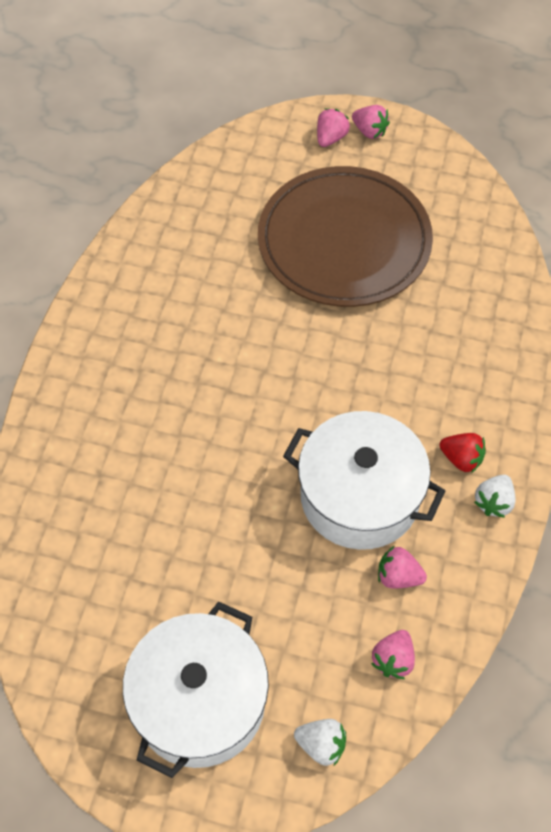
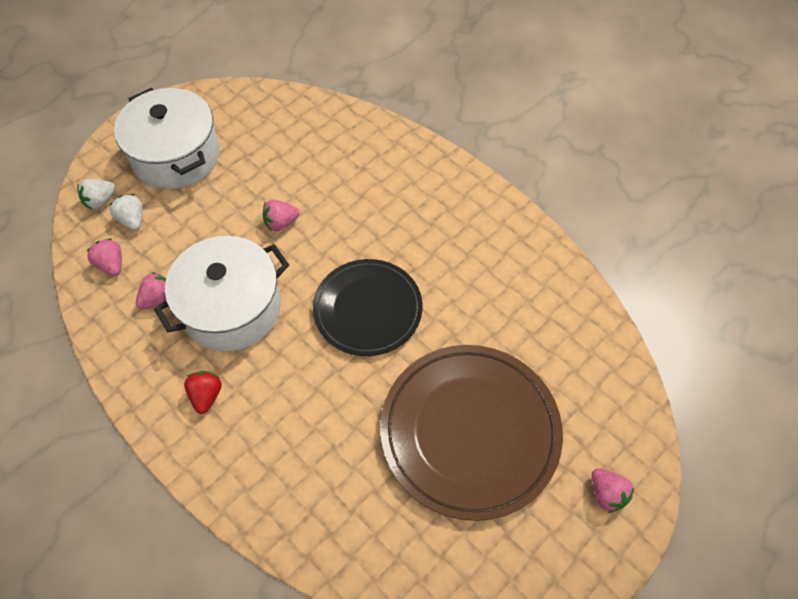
camera: 120 degrees right, 0 degrees up
pink strawberry [352,105,390,139] -> pink strawberry moved to [263,200,300,231]
red strawberry [439,433,486,473] -> red strawberry turned 120 degrees clockwise [184,371,222,414]
white strawberry [474,475,516,518] -> white strawberry moved to [109,194,143,230]
none -> black plate [313,259,422,356]

